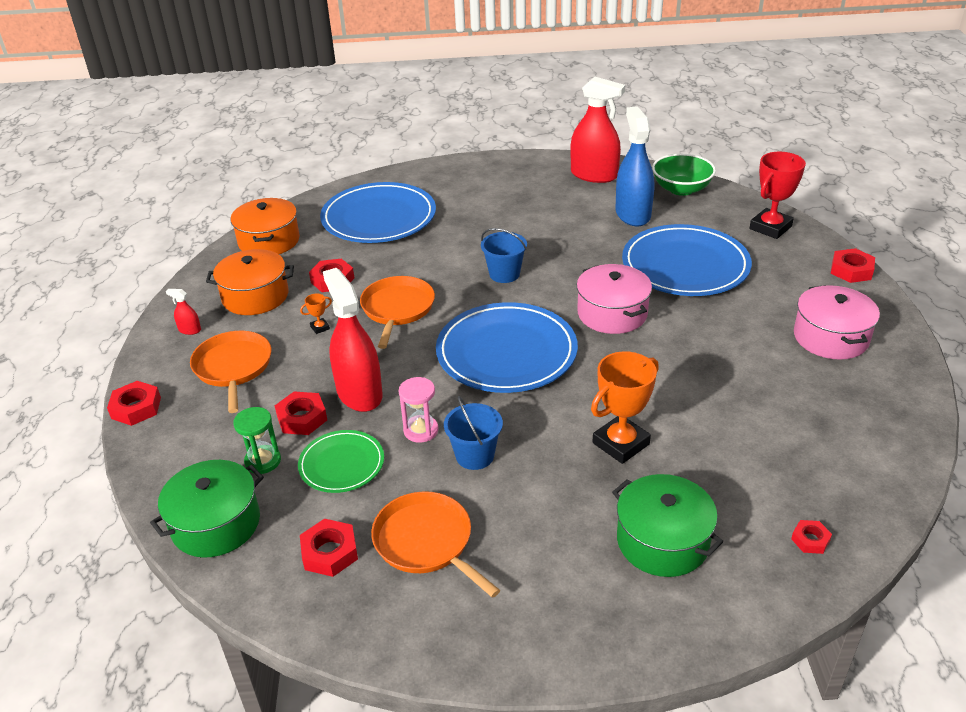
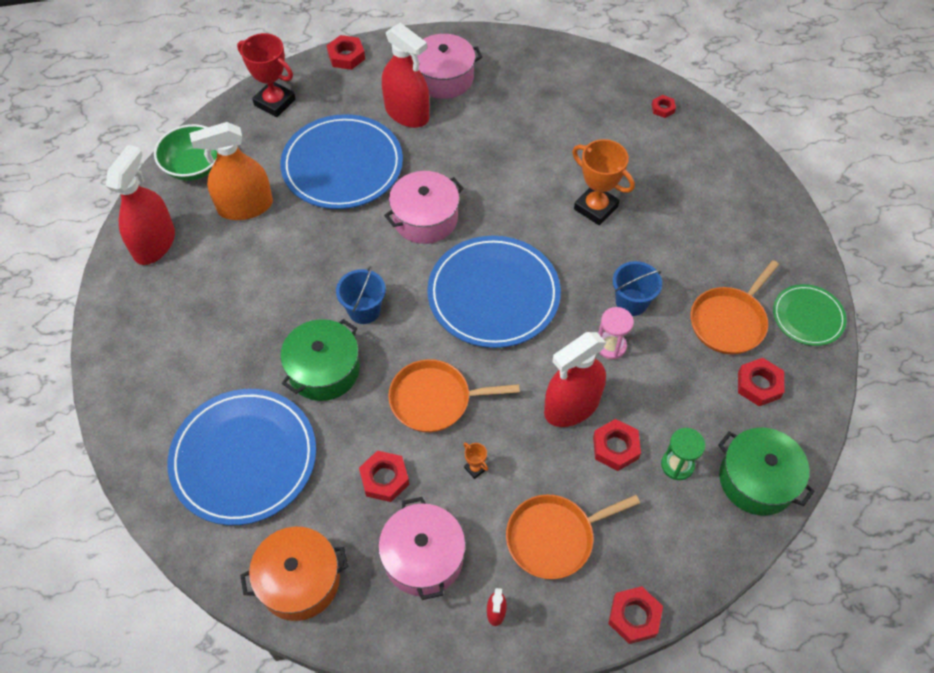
camera: 100 degrees left, 20 degrees up
orange pot [206,249,294,315] -> pink pot [378,497,465,600]
green plate [298,430,384,493] -> green plate moved to [773,284,847,346]
green pot [612,474,723,577] -> green pot moved to [280,319,360,401]
blue spray bottle [616,106,654,226] -> orange spray bottle [189,122,273,220]
none -> red spray bottle [382,23,429,128]

